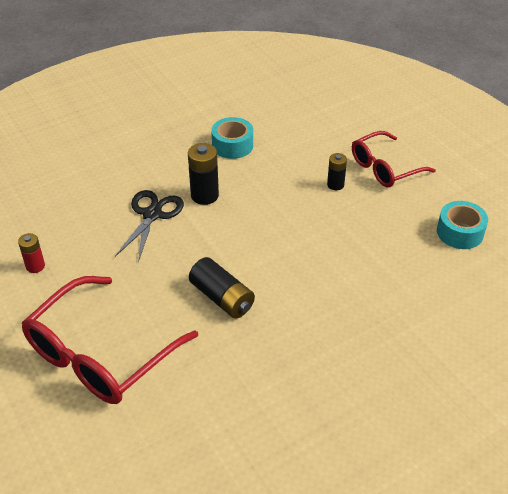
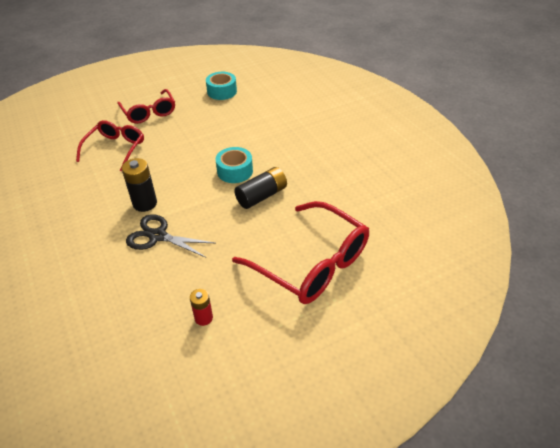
camera: 85 degrees left, 0 degrees up
turquoise tape [211,117,253,159] -> turquoise tape moved to [216,147,253,183]
black battery [327,153,347,190] -> none
none -> red glasses [76,120,144,171]

